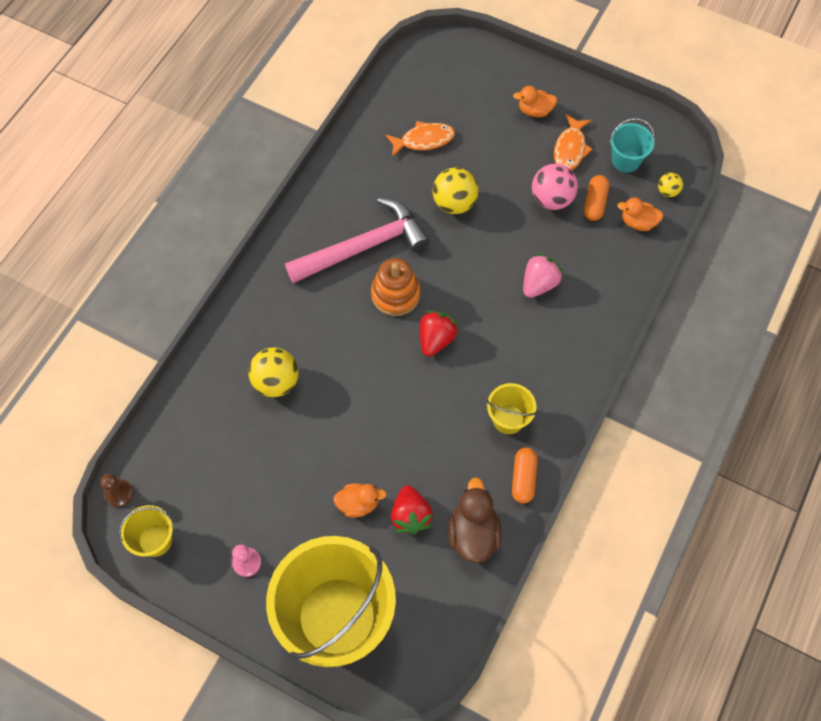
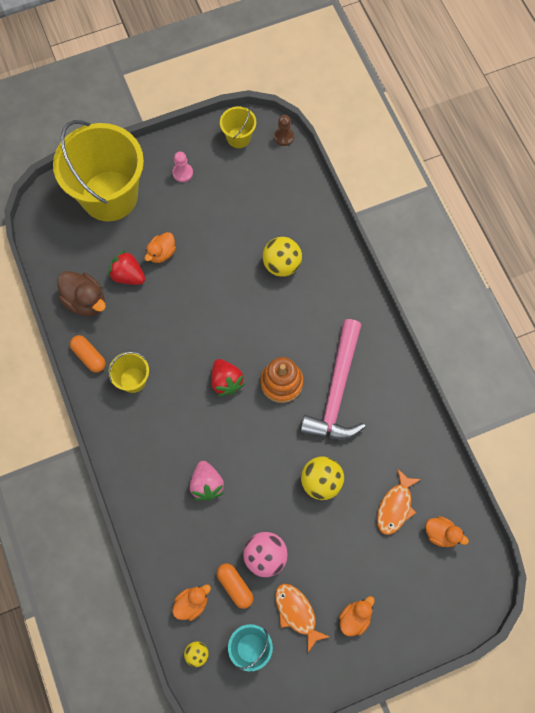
camera: 130 degrees right, 5 degrees up
none -> orange duck [425,516,469,547]

